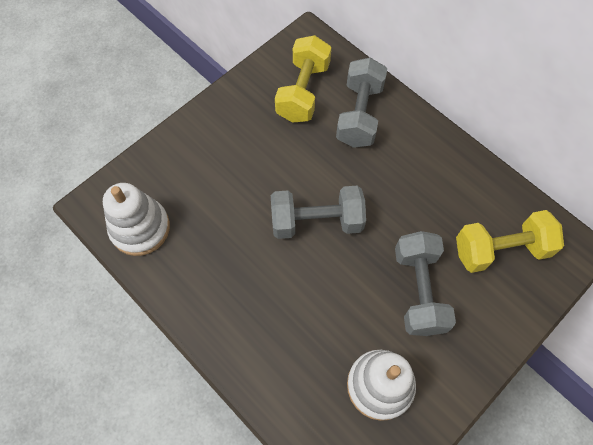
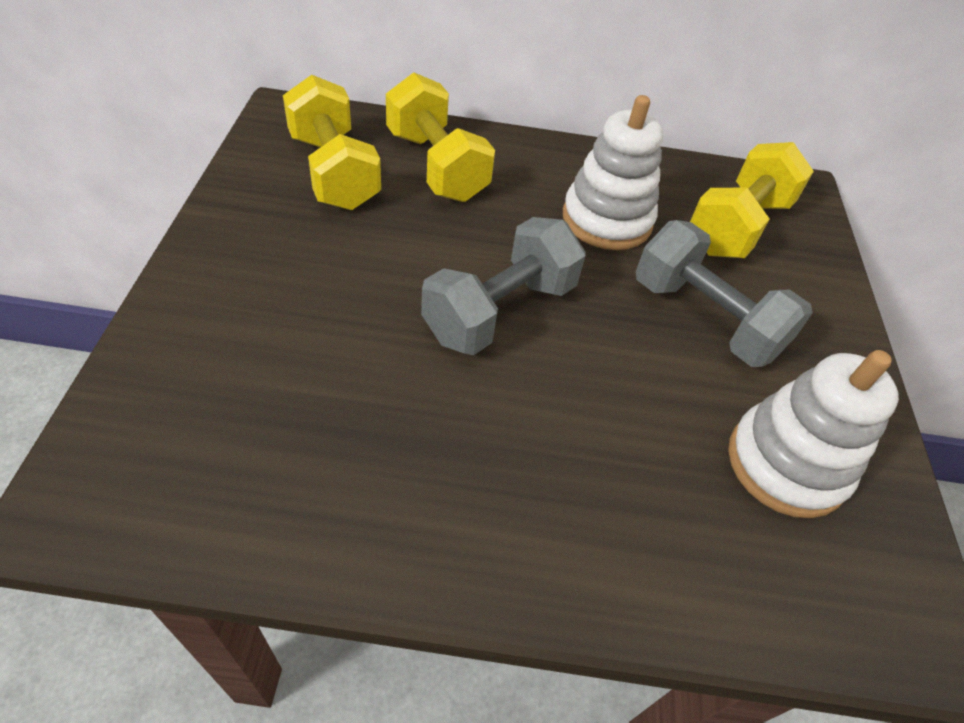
camera: 45 degrees left, 15 degrees down
white stacking toy [103,183,170,256] -> white stacking toy moved to [563,95,663,250]
grey dumbbell [336,58,387,148] -> yellow dumbbell [386,72,495,202]

